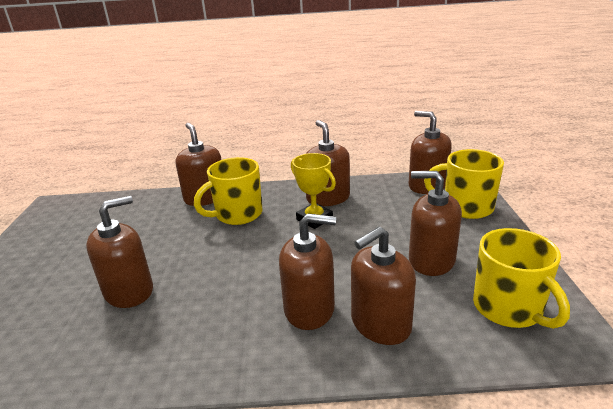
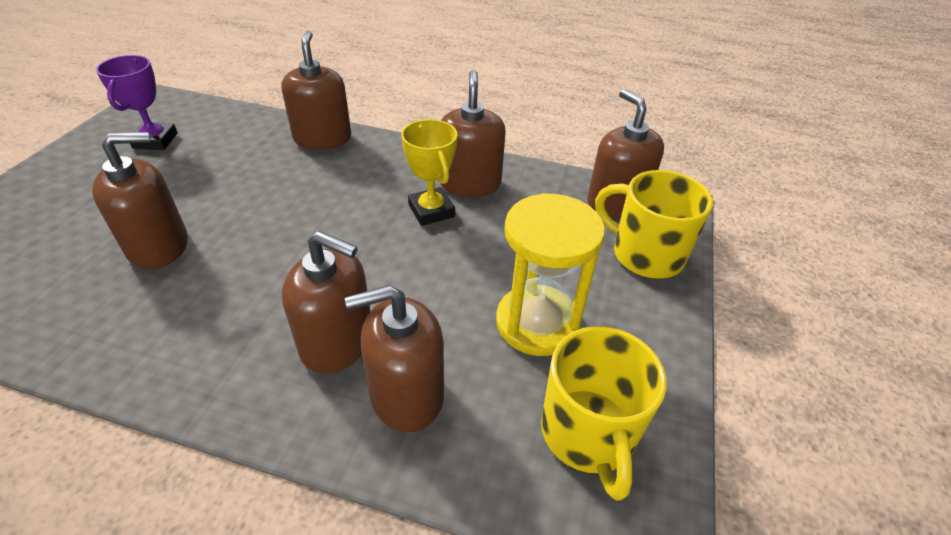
camera: 15 degrees right, 15 degrees up
yellow mug [194,157,262,225] -> none
brown soap dispenser [409,171,462,276] -> yellow hourglass [496,193,605,356]
none -> purple trophy [96,55,178,150]

